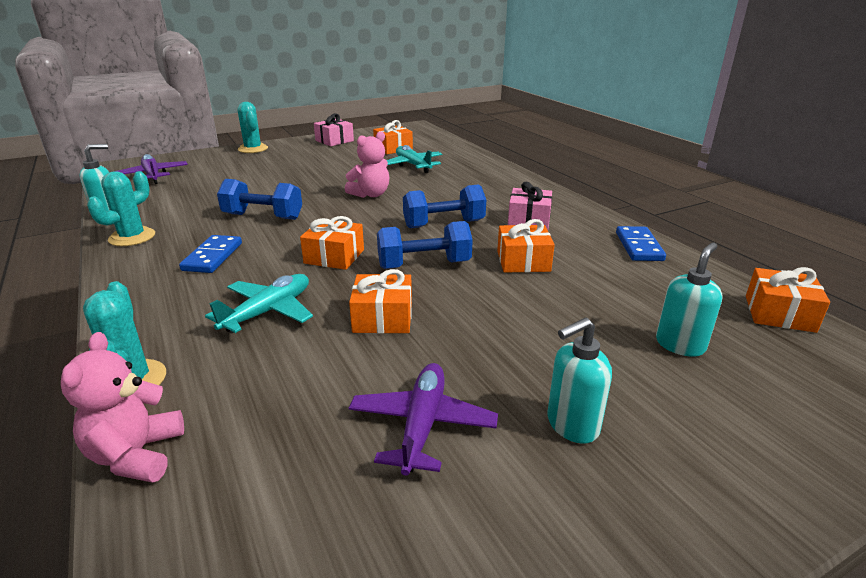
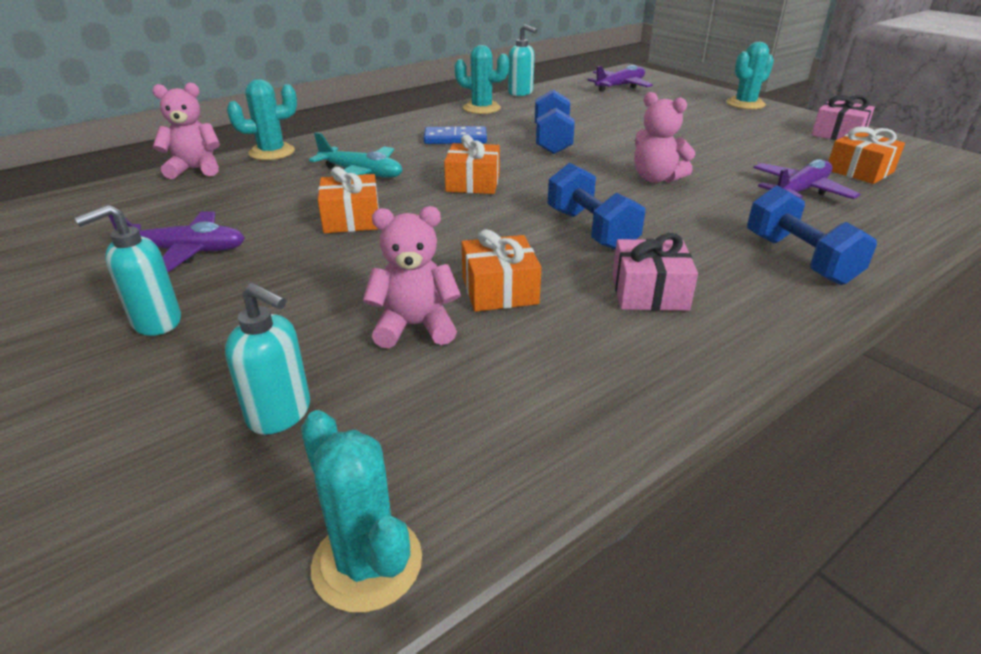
camera: 80 degrees right, 5 degrees up
blue dumbbell [377,221,473,269] -> blue dumbbell moved to [747,186,877,285]
turquoise plane [387,145,442,173] -> purple plane [753,159,860,199]
turquoise soap dispenser [547,317,612,444] -> turquoise soap dispenser turned 90 degrees counterclockwise [75,205,181,336]
blue domino [616,226,666,261] -> none
orange gift [746,267,830,333] -> turquoise cactus [301,410,422,613]
none -> pink teddy bear [363,206,461,348]

